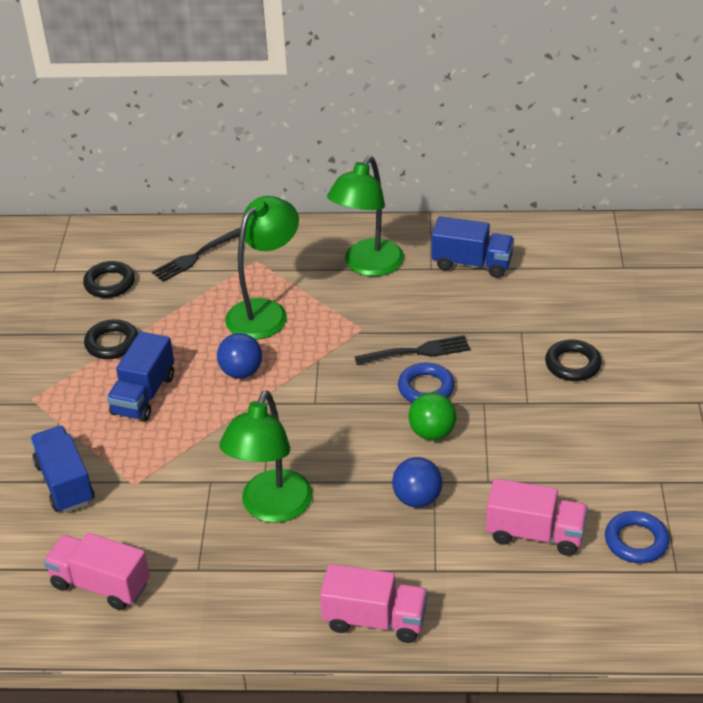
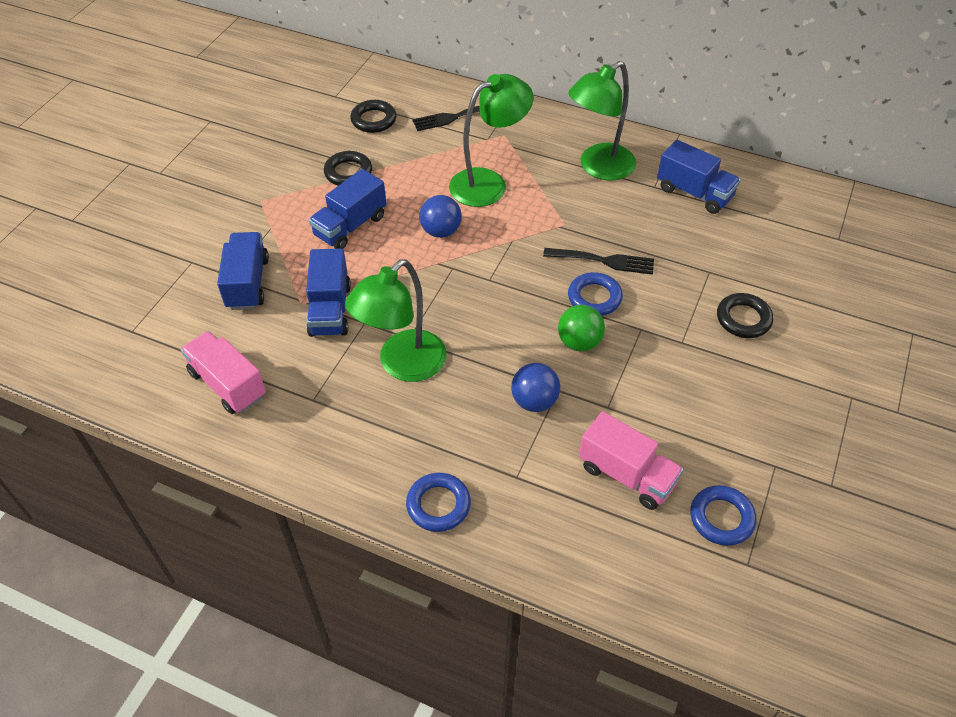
camera: 20 degrees right, 10 degrees up
pink truck [320,564,428,643] -> blue ring [406,473,471,532]
none -> blue truck [306,248,351,337]

